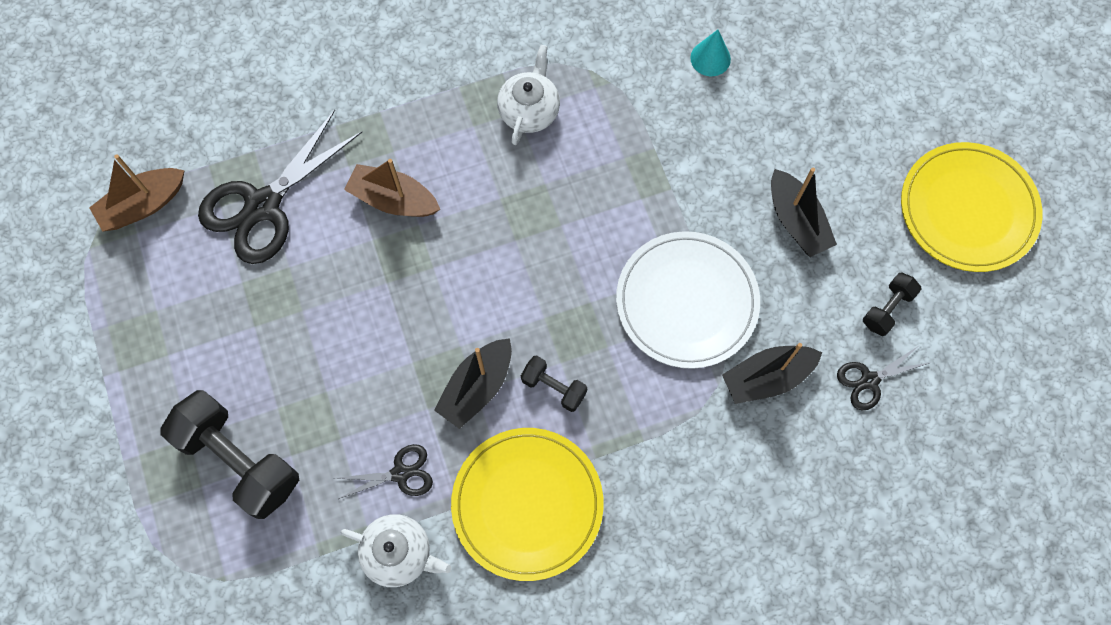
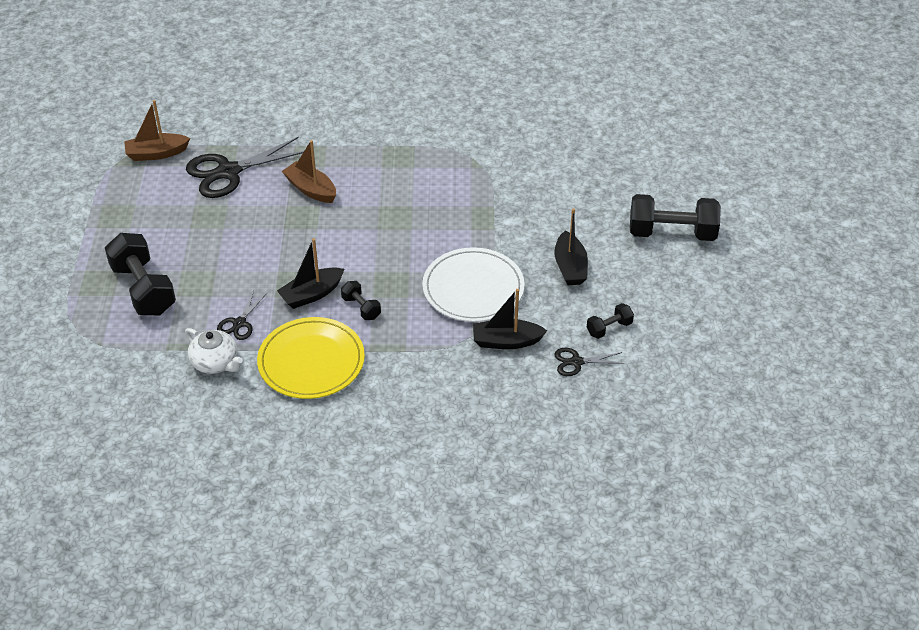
camera: 20 degrees right, 25 degrees down
black scissors [334,444,433,499] -> black scissors turned 105 degrees clockwise [217,291,267,340]
white teapot [497,45,560,145] -> none
turquoise cone [690,30,731,76] -> none
yellow plate [901,142,1042,272] -> none
none -> black dumbbell [630,194,721,241]

